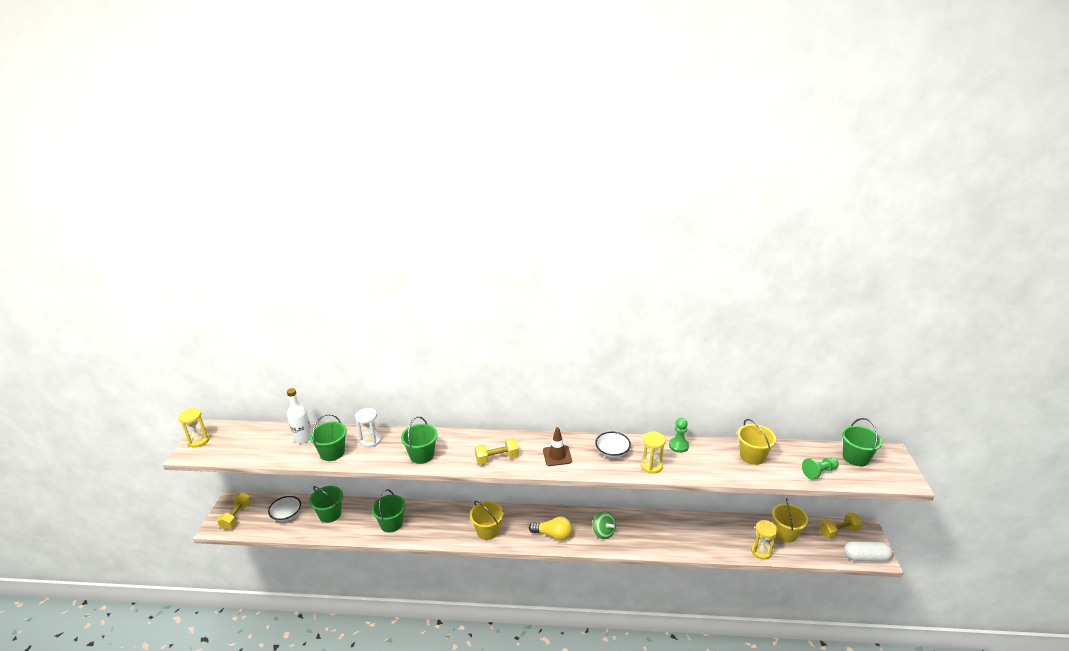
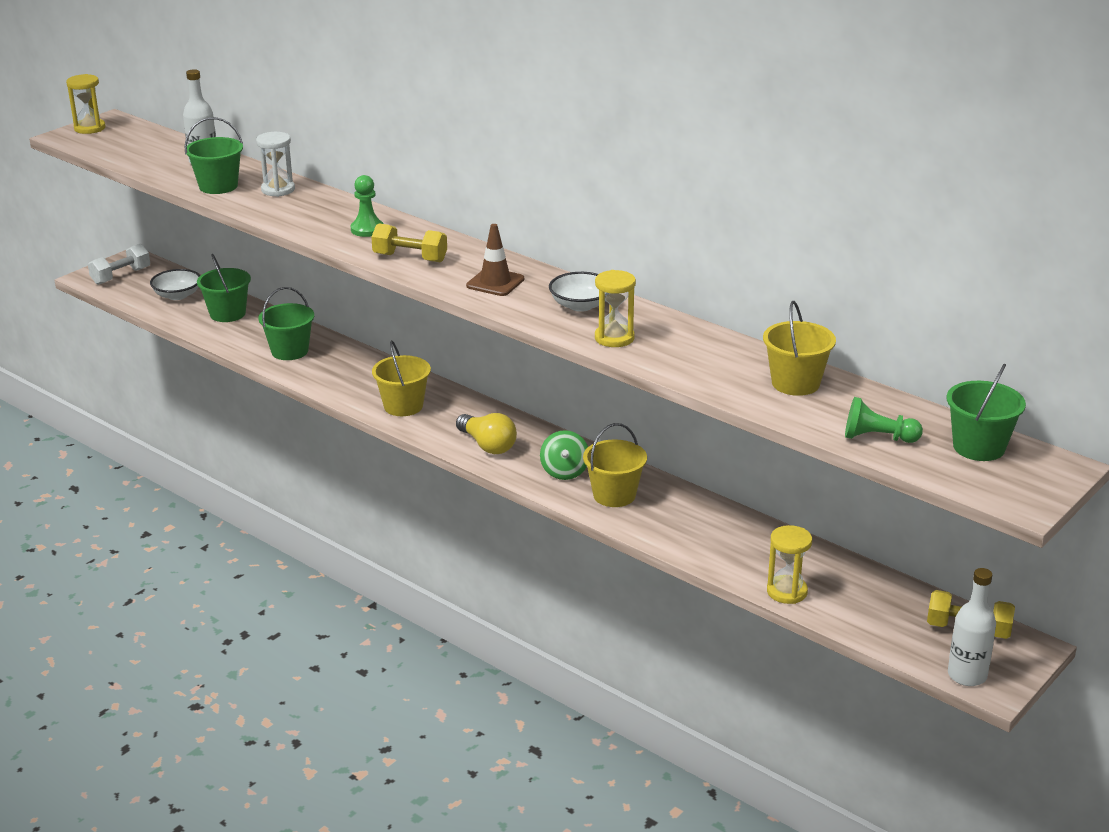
camera: 35 degrees right, 0 degrees up
yellow dumbbell [217,492,252,530] -> white dumbbell [88,244,150,285]
green bucket [401,416,438,464] -> none
green pawn [669,418,689,453] -> green pawn moved to [351,175,384,237]
yellow bucket [772,498,808,543] -> yellow bucket moved to [583,423,647,507]
white capsule [844,541,892,561] -> white bottle [948,568,996,686]

